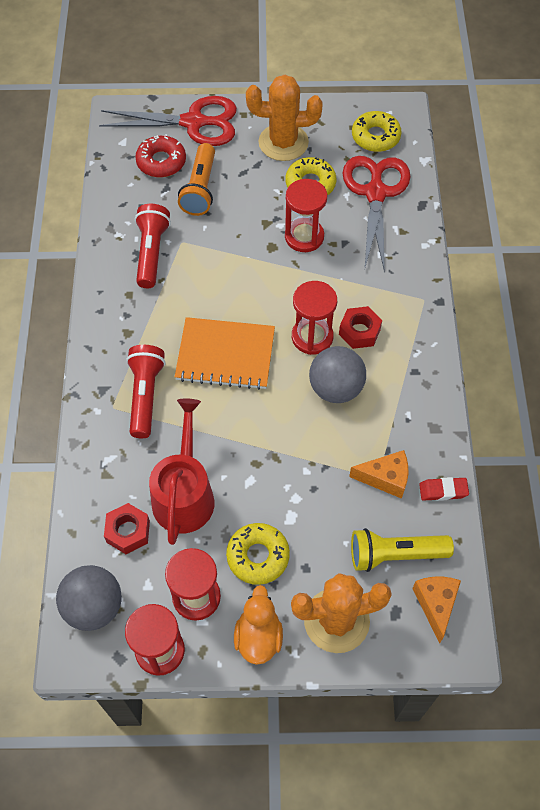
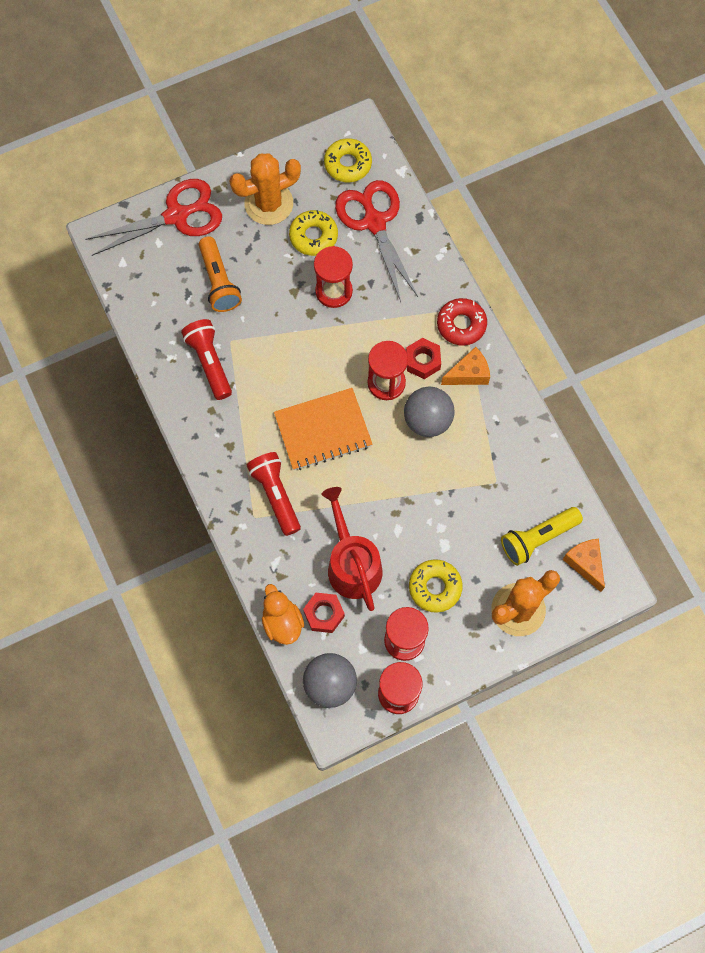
camera: 25 degrees left, 10 degrees up
red donut [135,135,186,177] -> red donut moved to [437,298,487,346]
orange duck [234,585,283,665] -> orange duck moved to [262,584,304,645]
orange cheese [349,450,408,499] -> orange cheese moved to [441,347,490,385]
red eraser [419,477,469,501] -> none

